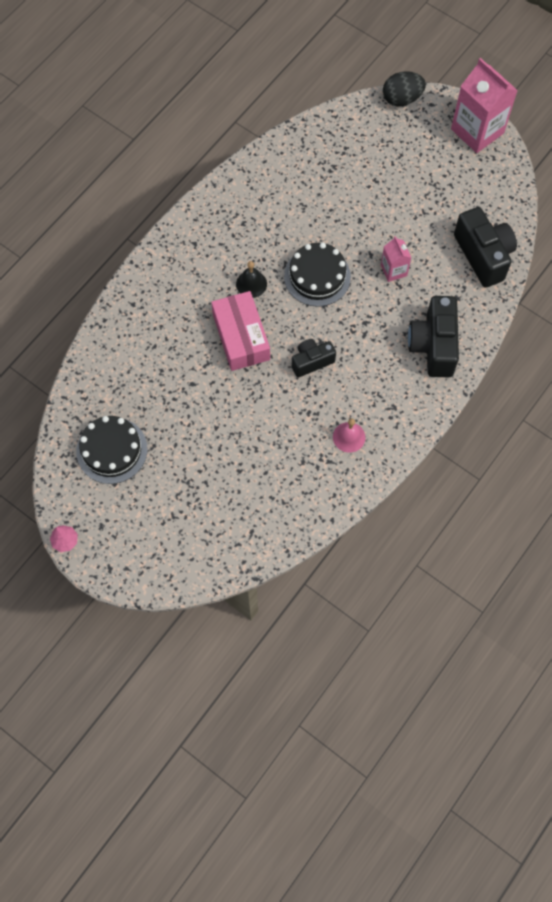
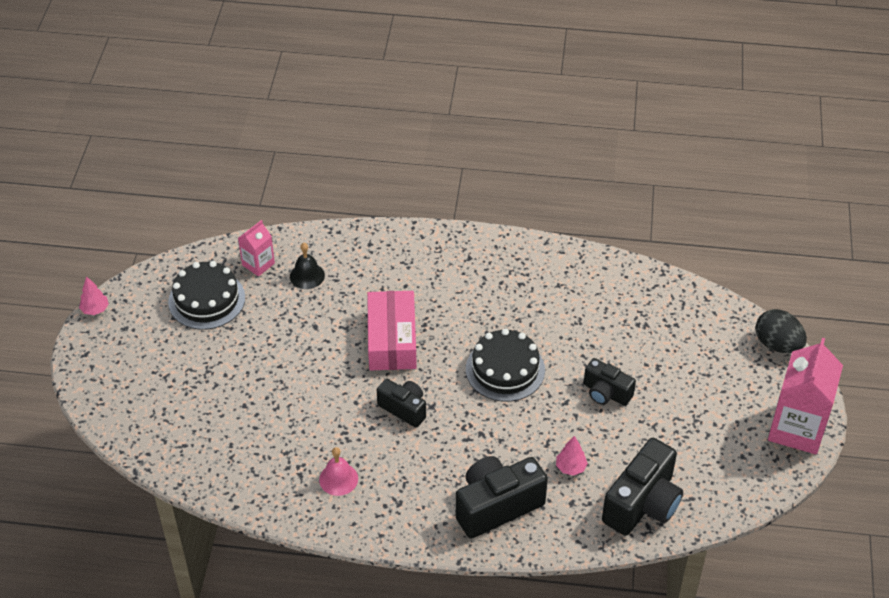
camera: 60 degrees right, 20 degrees down
pink box [211,291,270,371] -> pink box turned 45 degrees counterclockwise [367,291,417,370]
black bell [236,261,267,298] -> black bell moved to [290,243,325,289]
pink carton [381,236,411,282] -> pink carton moved to [238,220,275,276]
none -> pink tree [556,436,588,476]
none -> black camera [584,358,636,406]

